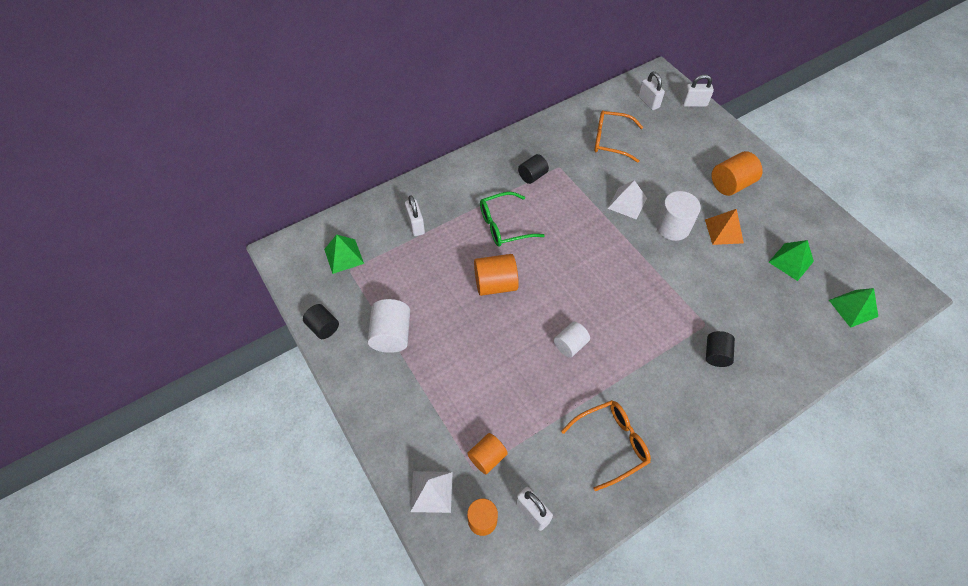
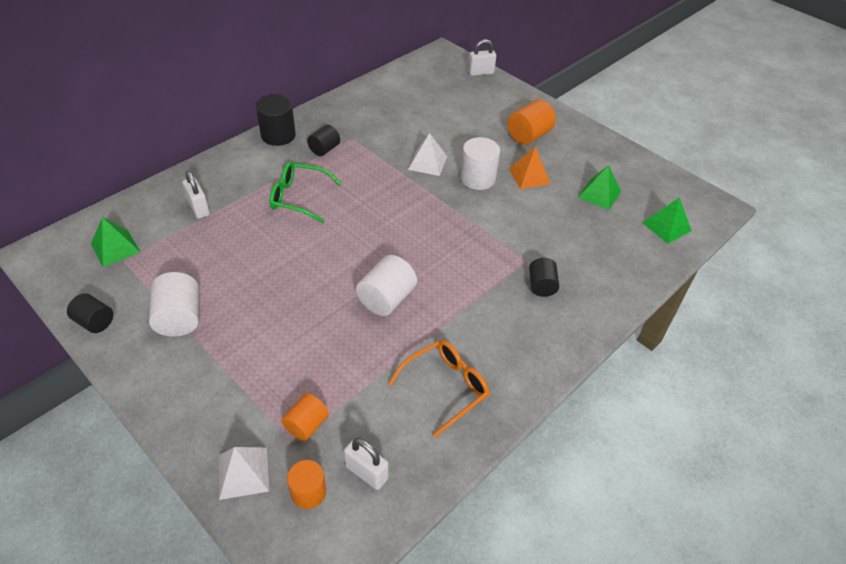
camera: 15 degrees left, 10 degrees down
orange cylinder [474,254,519,296] -> none
green glasses [480,192,545,247] -> green glasses turned 45 degrees clockwise [270,162,342,223]
white cylinder [554,322,590,358] -> white cylinder [356,255,417,316], size x1.53
orange glasses [594,110,643,163] -> none
white padlock [638,72,665,110] -> none
none -> black cylinder [256,95,296,146]

